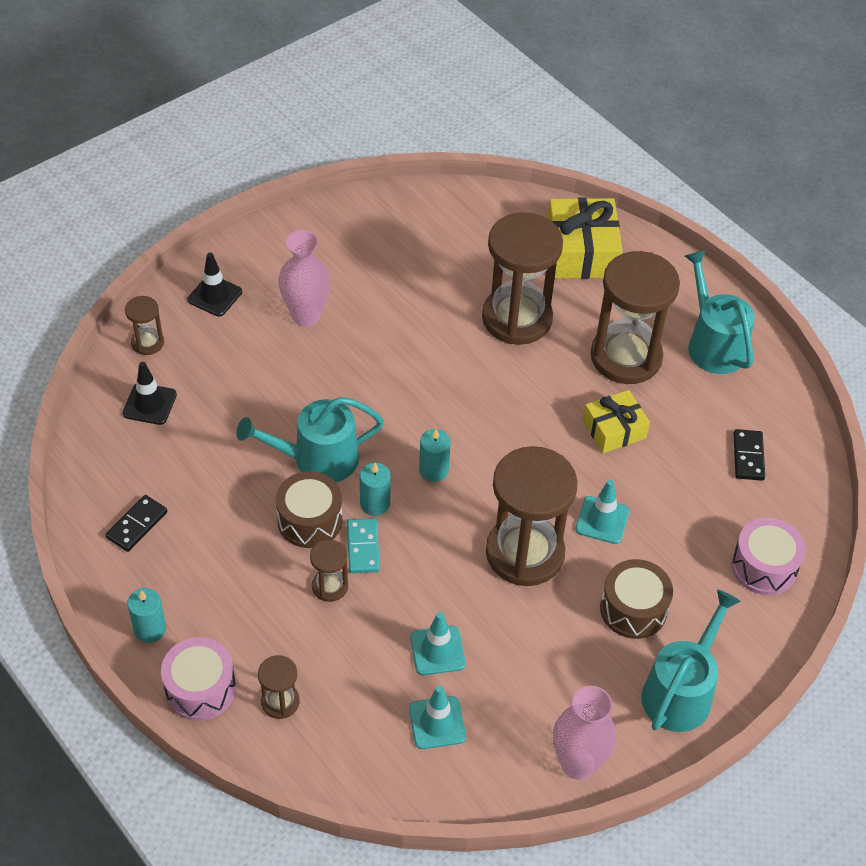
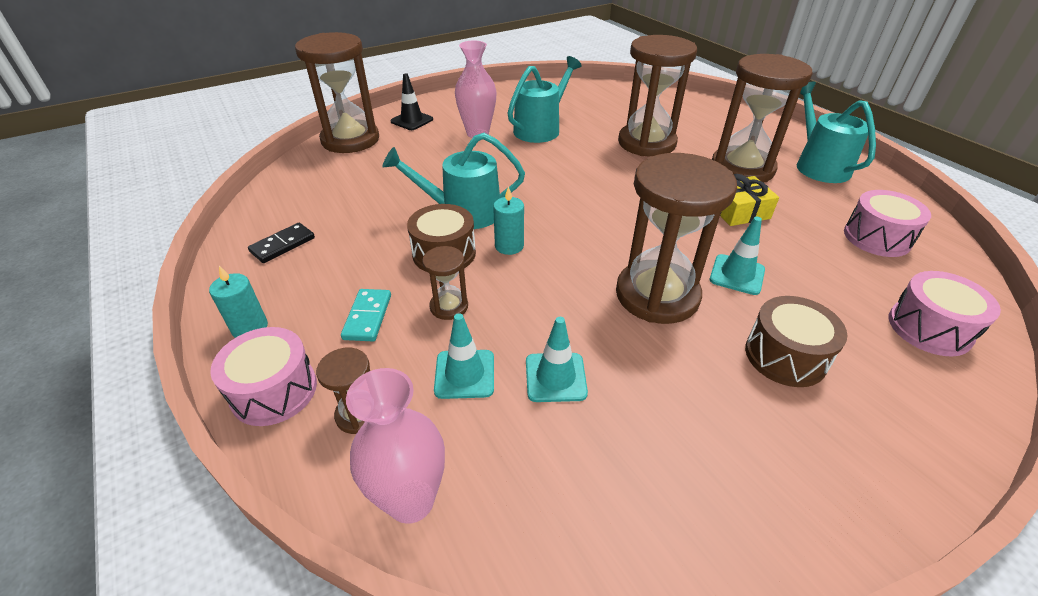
camera: 10 degrees right, 10 degrees down
black traffic cone [123,362,177,425] -> none
brown hourglass [125,296,164,355] -> brown hourglass [295,32,379,153], size x2.22
turquoise domino [347,518,380,573] -> turquoise domino moved to [341,289,391,341]
turquoise traffic cone [409,686,466,749] -> turquoise traffic cone moved to [434,313,494,399]
turquoise candle [419,429,451,482] -> none
yellow gift [548,197,623,279] -> none
pink vase [553,686,616,780] -> pink vase moved to [346,368,445,524]
turquoise watering can [641,589,741,732] -> turquoise watering can moved to [508,56,582,143]
black domino [733,429,765,481] -> pink drum [844,190,931,257]

